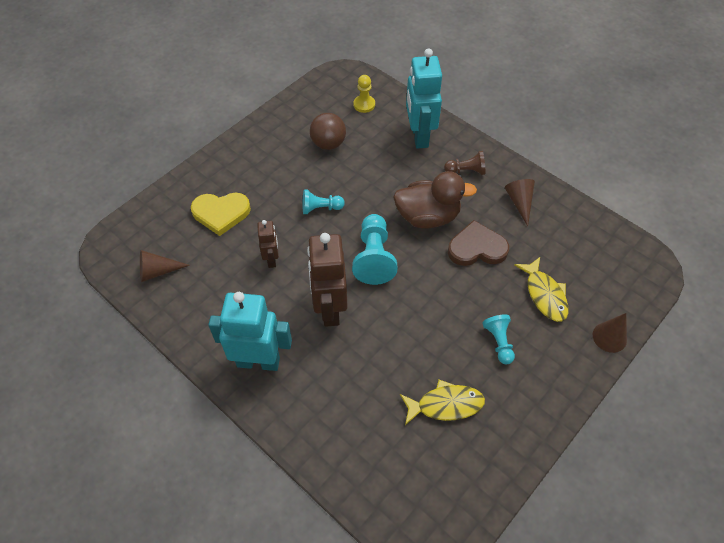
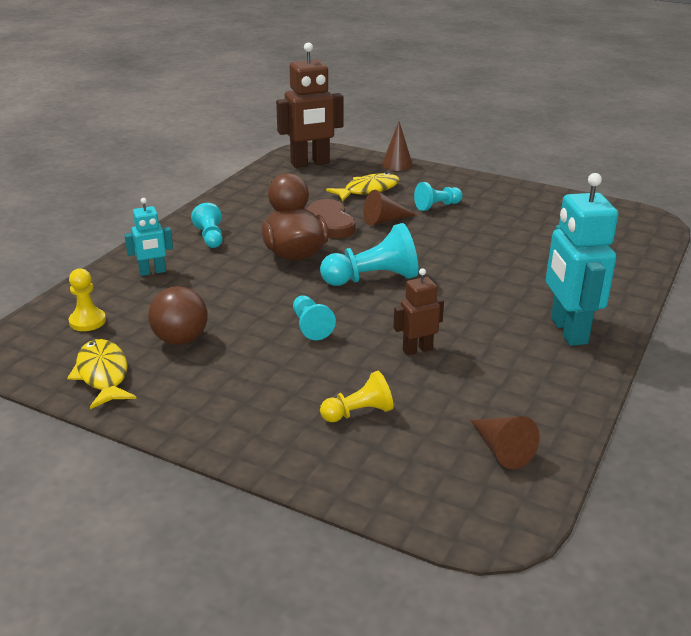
camera: 105 degrees left, 25 degrees down
yellow heart [191,193,251,236] -> yellow pawn [320,371,393,422]
brown robot [307,233,347,327] -> brown robot moved to [276,42,344,168]
yellow fish [400,380,485,425] -> yellow fish moved to [67,339,136,409]
turquoise robot [406,48,442,149] -> turquoise robot [125,198,173,276], size x0.53
brown pawn [444,151,485,175] -> turquoise pawn [191,203,223,248]
brown cone [505,179,535,226] -> brown cone moved to [363,190,416,226]

